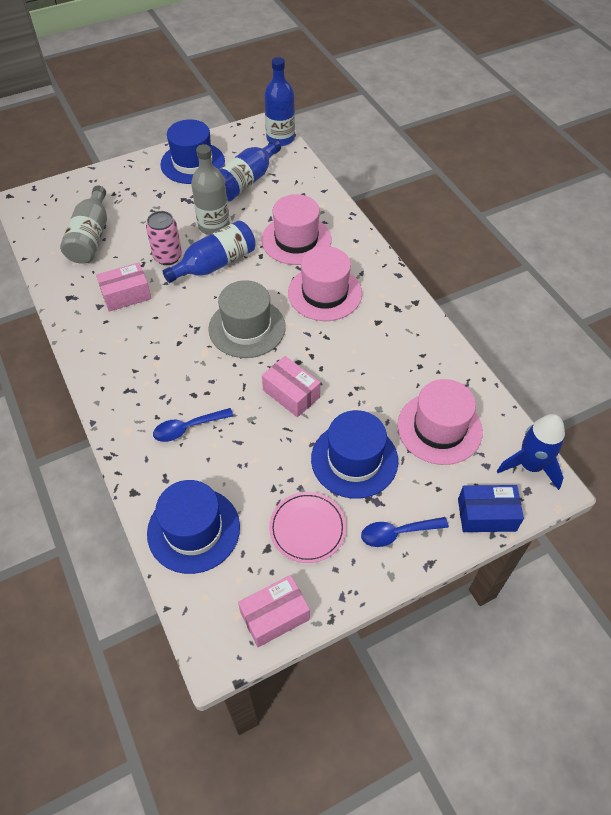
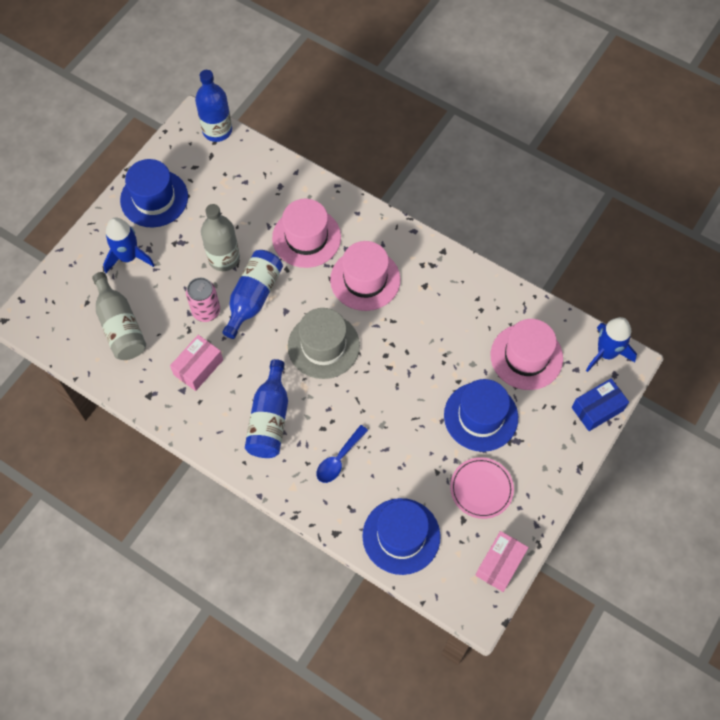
camera: 30 degrees left, 10 degrees up
blue bottle [218,139,281,202] -> blue bottle moved to [245,359,288,458]
pink box [262,356,320,417] -> none
blue spoon [361,517,449,547] -> none
none -> blue rocket [103,217,154,273]

